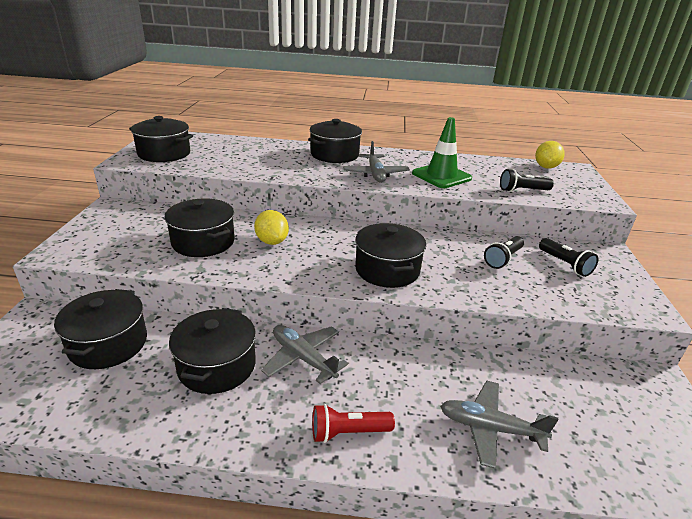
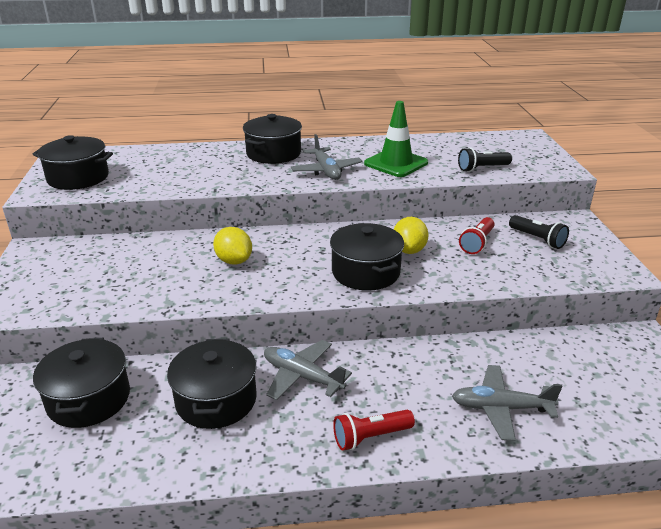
camera: 10 degrees left, 0 degrees up
black pot [164,198,235,257] -> none
black flashlight [484,236,524,269] -> red flashlight [459,217,495,254]
yellow lemon [535,141,565,169] -> yellow lemon moved to [394,217,429,254]

